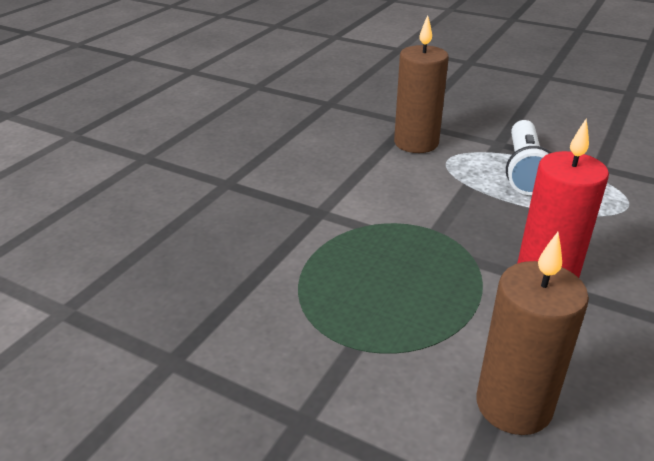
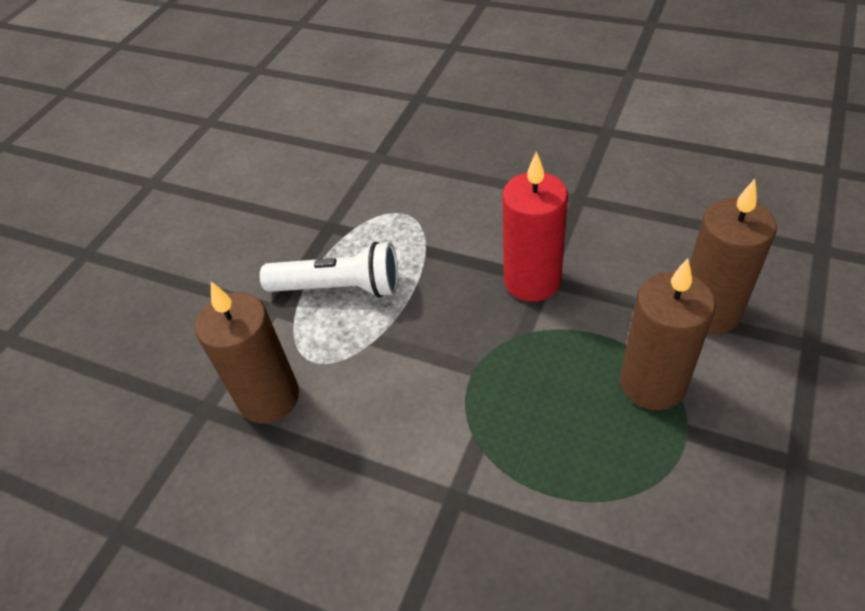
camera: 90 degrees left, 15 degrees up
none -> brown candle [620,258,716,410]

